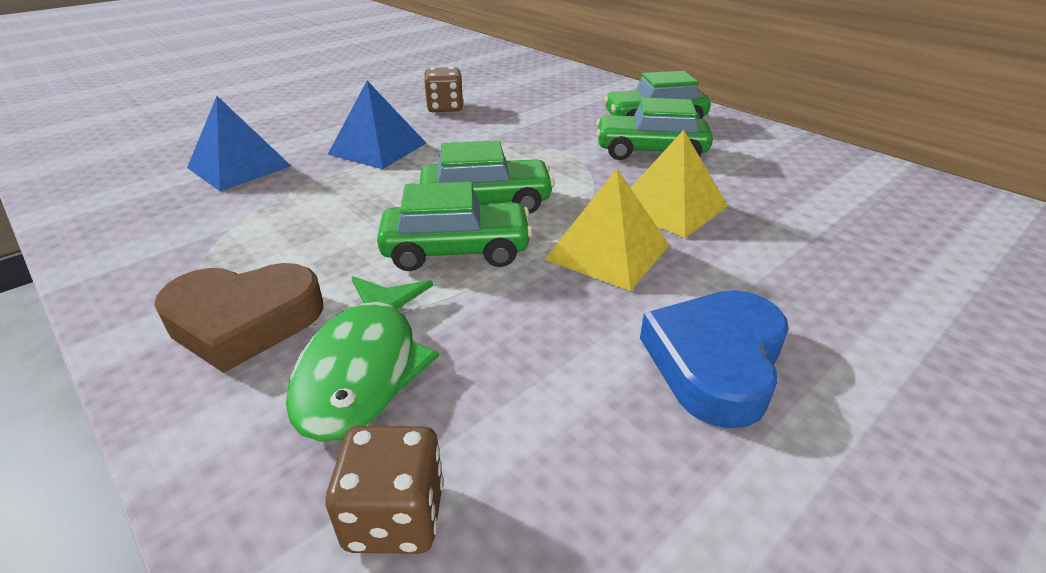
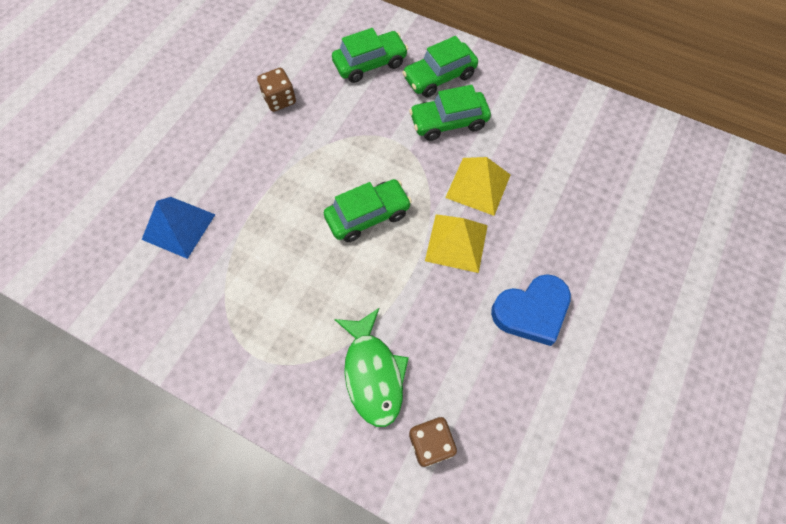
camera: 20 degrees left, 30 degrees up
brown heart [154,263,324,373] -> none
blue pyramid [328,81,426,169] -> none
green car [377,182,533,271] -> green car moved to [332,28,408,83]
blue heart [640,290,789,429] -> blue heart turned 120 degrees counterclockwise [491,274,571,346]

